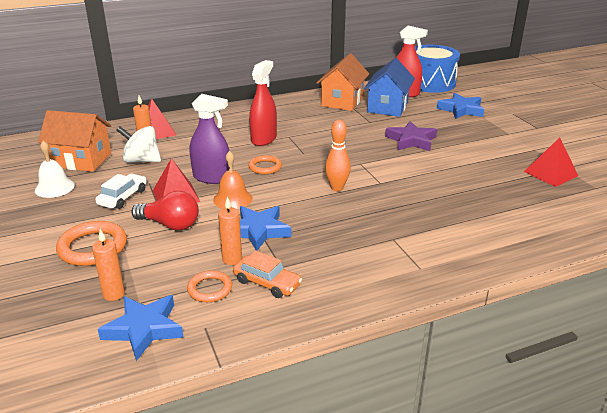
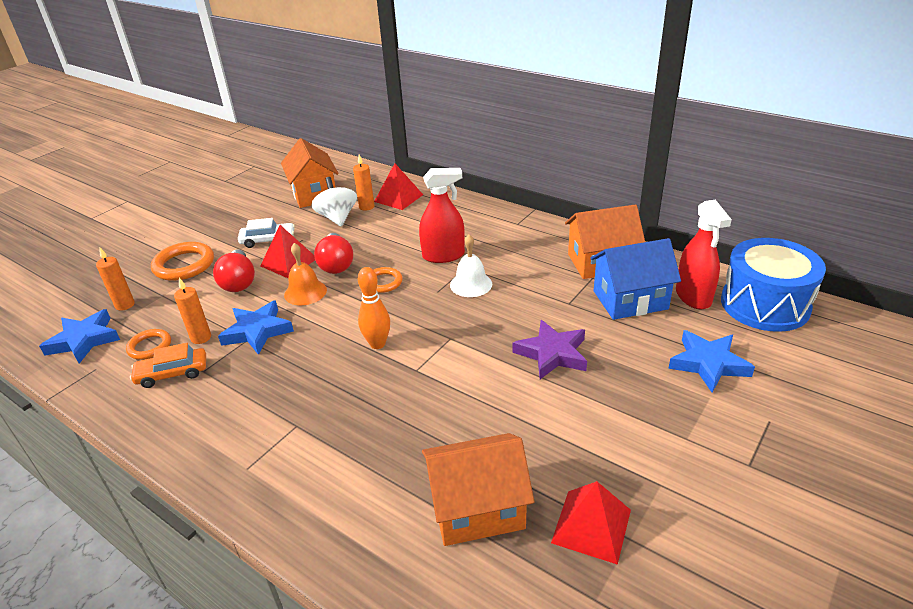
camera: 60 degrees right, 5 degrees up
white bell [35,141,75,198] -> white bell moved to [450,234,492,297]
purple spray bottle [190,94,229,184] -> red light bulb [314,233,353,274]
orange car [233,251,302,298] -> orange car turned 75 degrees clockwise [130,343,206,388]
none -> orange house [422,433,534,546]

